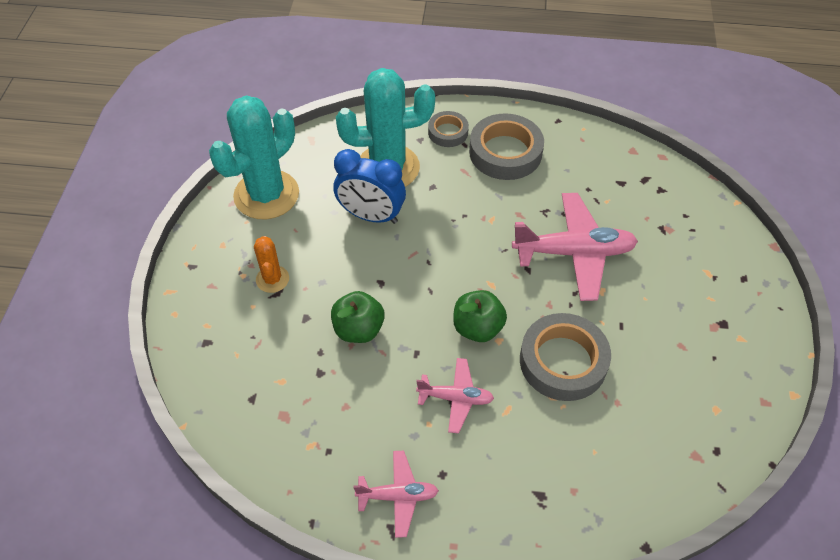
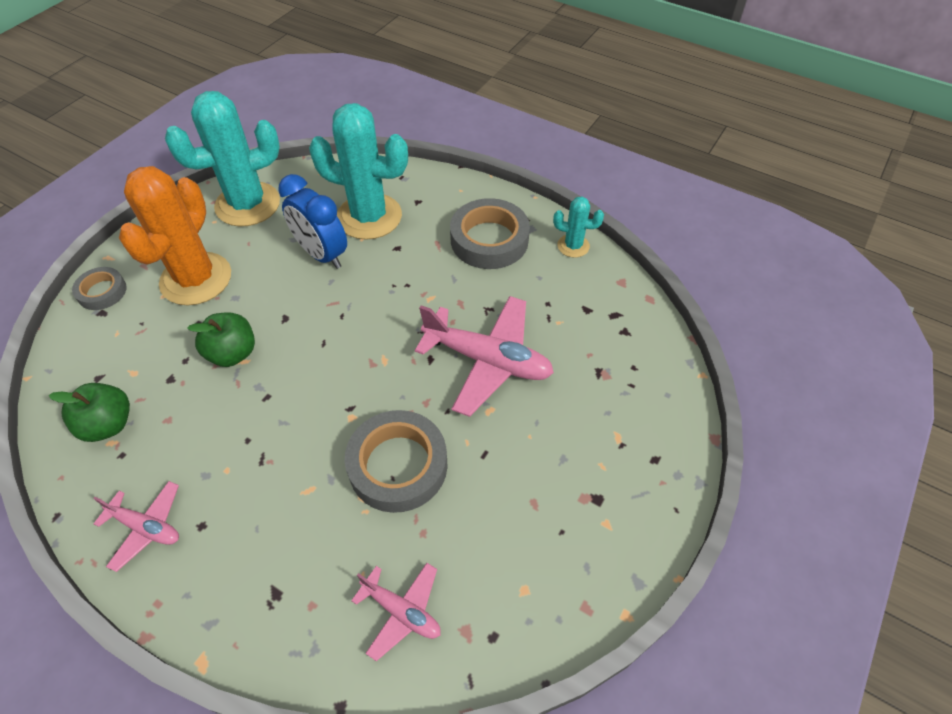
camera: 25 degrees right, 0 degrees up
orange cactus [254,236,289,293] -> orange cactus [119,166,231,305], size x2.10
pink plane [416,358,494,434] -> pink plane moved to [351,563,441,661]
grey tape [428,111,469,147] -> grey tape moved to [72,267,127,310]
green apple [453,290,507,342] -> green apple moved to [49,383,130,442]
none -> turquoise cactus [553,196,604,258]

